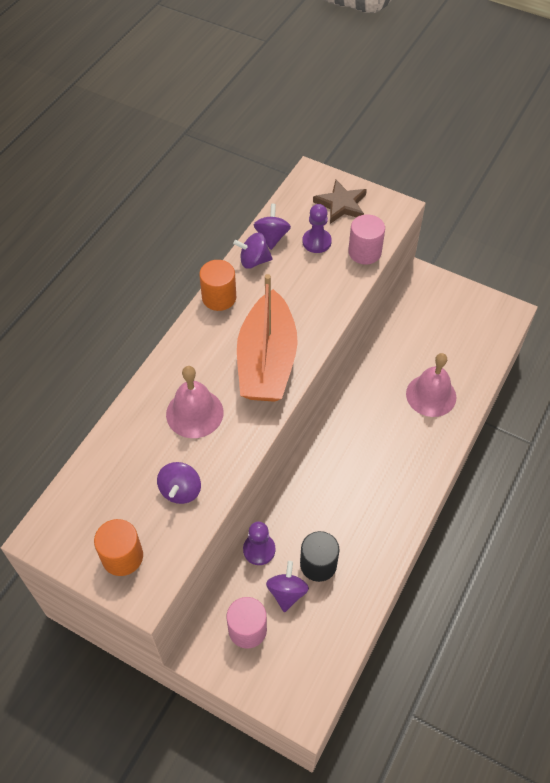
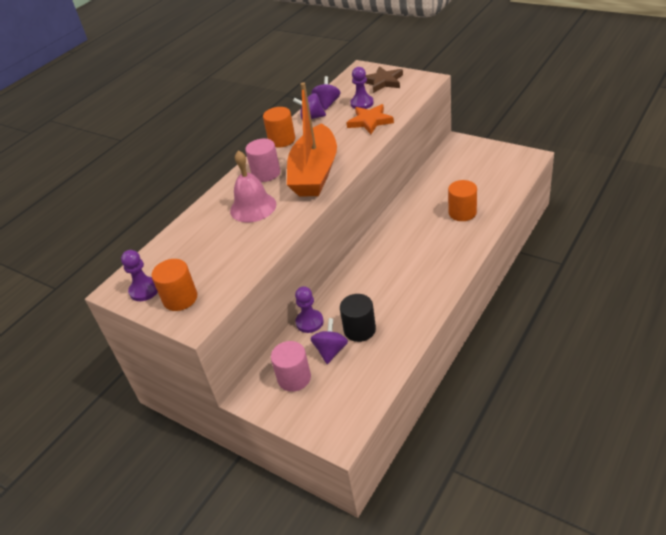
camera: 10 degrees right, 15 degrees down
purple spinning top [157,462,201,504] -> none
pink cylinder [348,214,385,264] -> pink cylinder moved to [245,139,280,182]
pink bell [406,353,456,417] -> orange cylinder [448,180,477,221]
none -> purple pawn [121,250,158,301]
none -> orange star [346,104,394,134]

